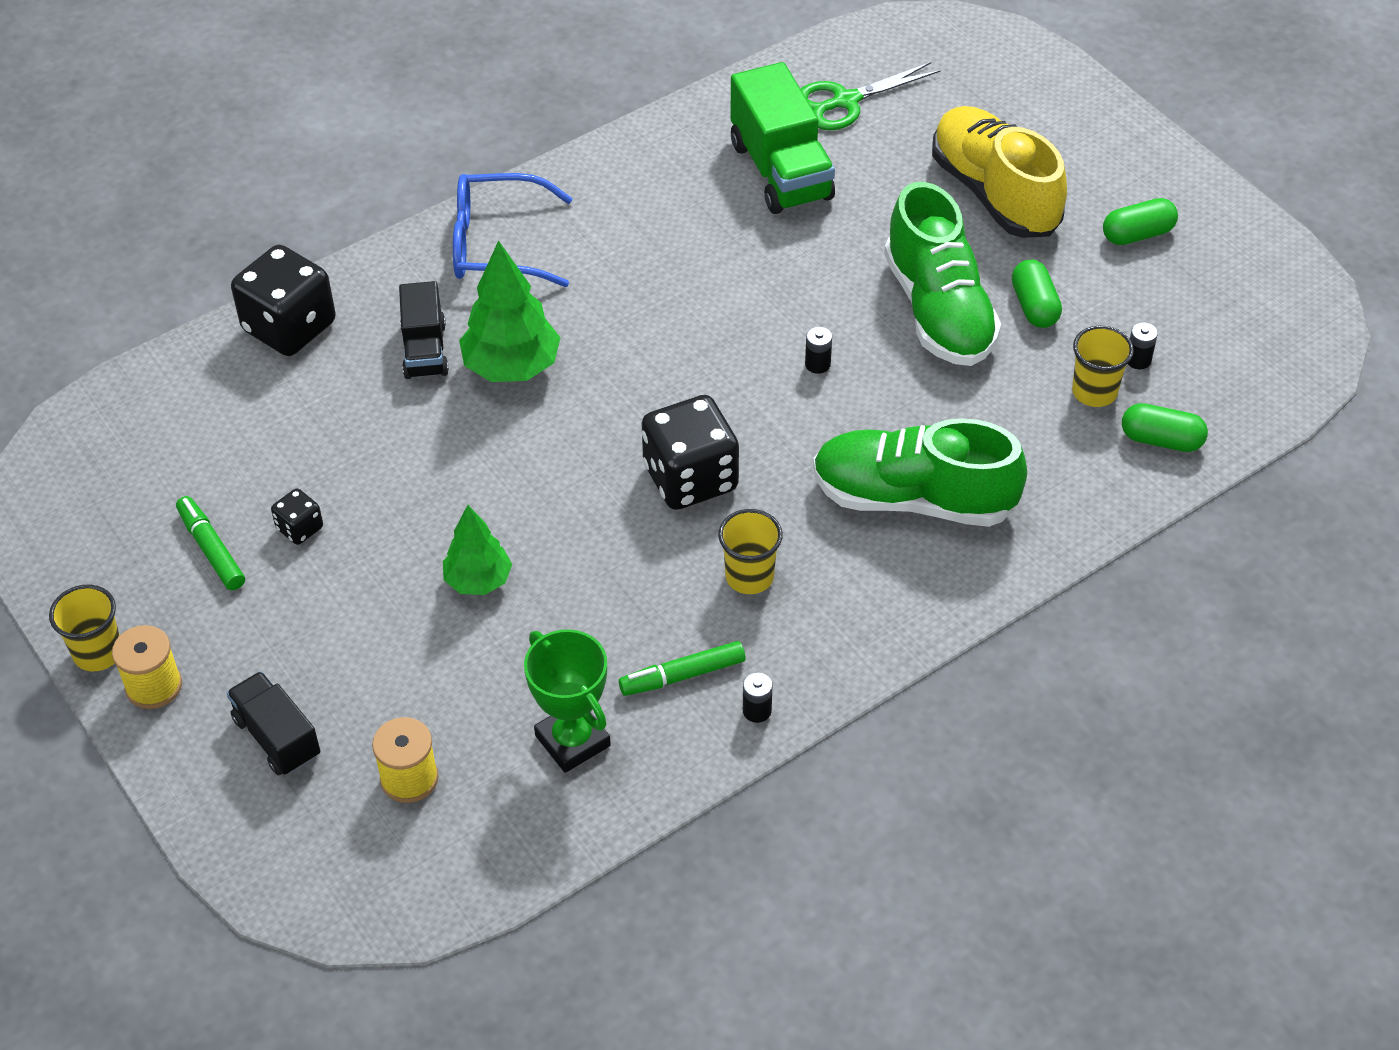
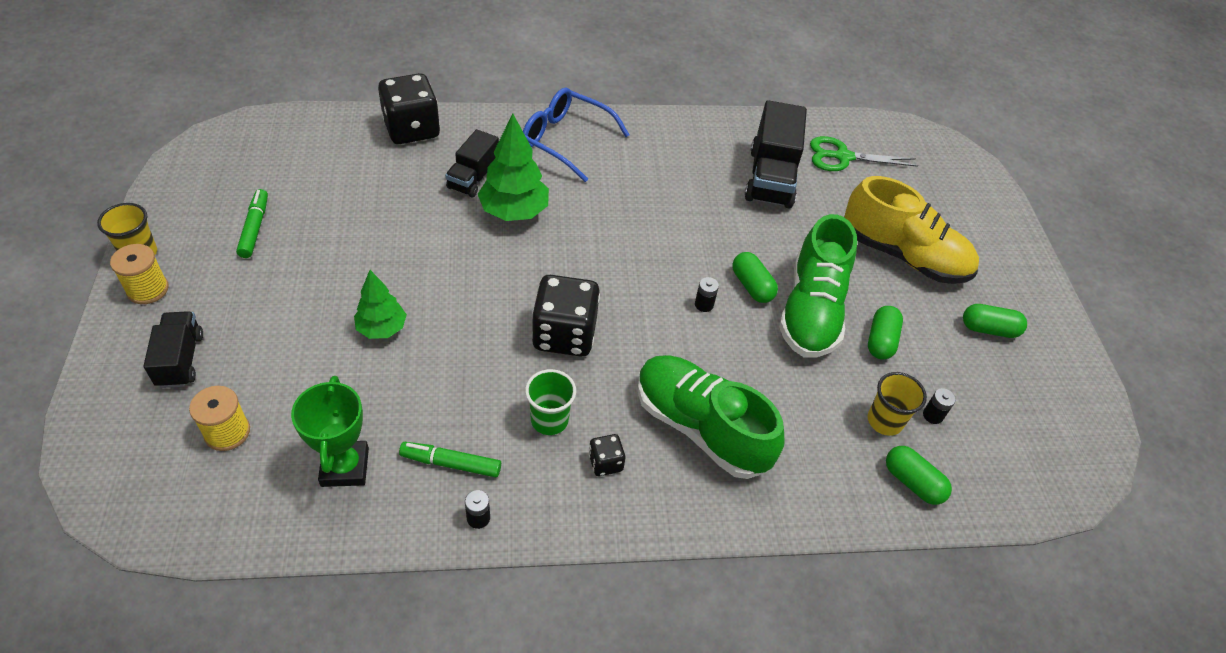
camera: 25 degrees right, 0 degrees up
black dice [271,488,323,545] -> black dice moved to [589,434,625,476]
yellow cup [718,509,783,594] -> green cup [525,369,576,435]
green truck [731,62,835,214] -> black truck [745,100,807,208]
yellow shoe [932,106,1067,238] -> yellow shoe turned 120 degrees clockwise [844,176,979,284]
none -> green capsule [732,252,778,303]

